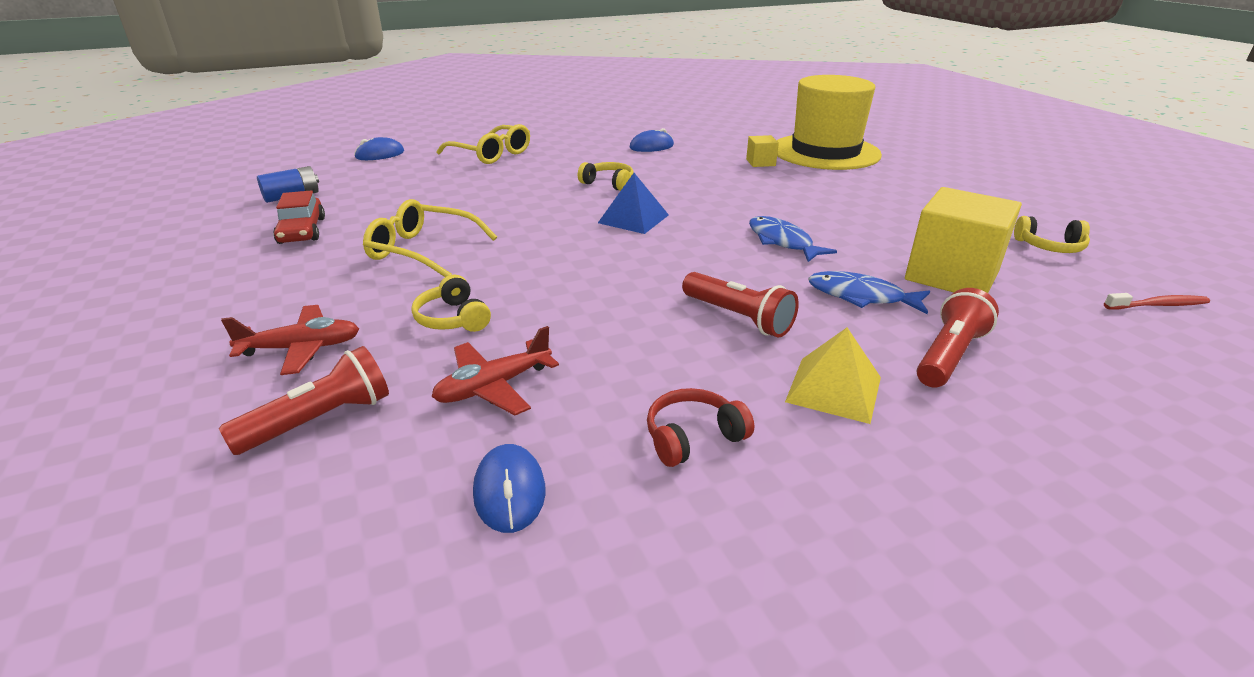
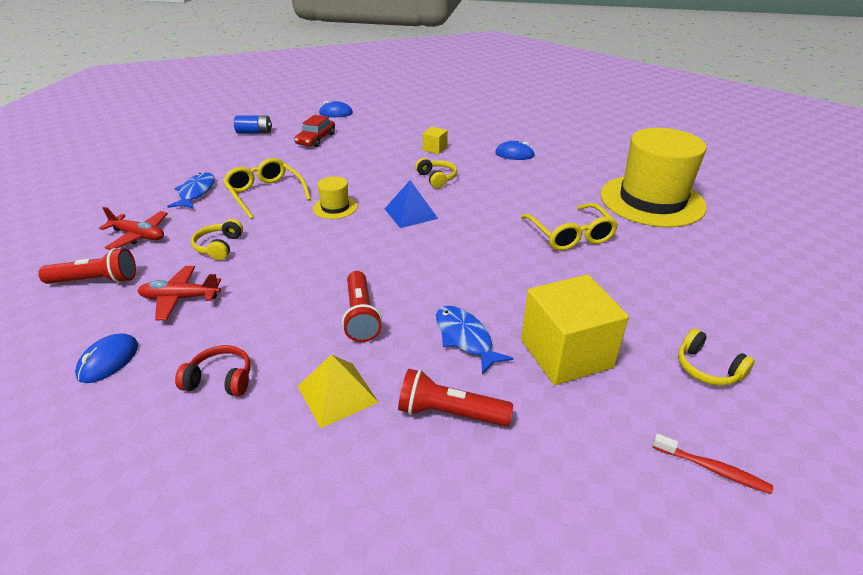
camera: 35 degrees right, 5 degrees up
red car [273,190,325,244] -> red car moved to [294,115,335,147]
yellow glasses [437,124,530,164] -> yellow glasses moved to [520,203,618,251]
yellow cube [746,135,779,167] -> yellow cube moved to [423,127,448,154]
blue fish [749,216,837,262] -> blue fish moved to [167,172,215,209]
red flashlight [917,288,999,388] -> red flashlight turned 150 degrees counterclockwise [398,369,513,427]
none -> yellow hat [313,176,357,219]

